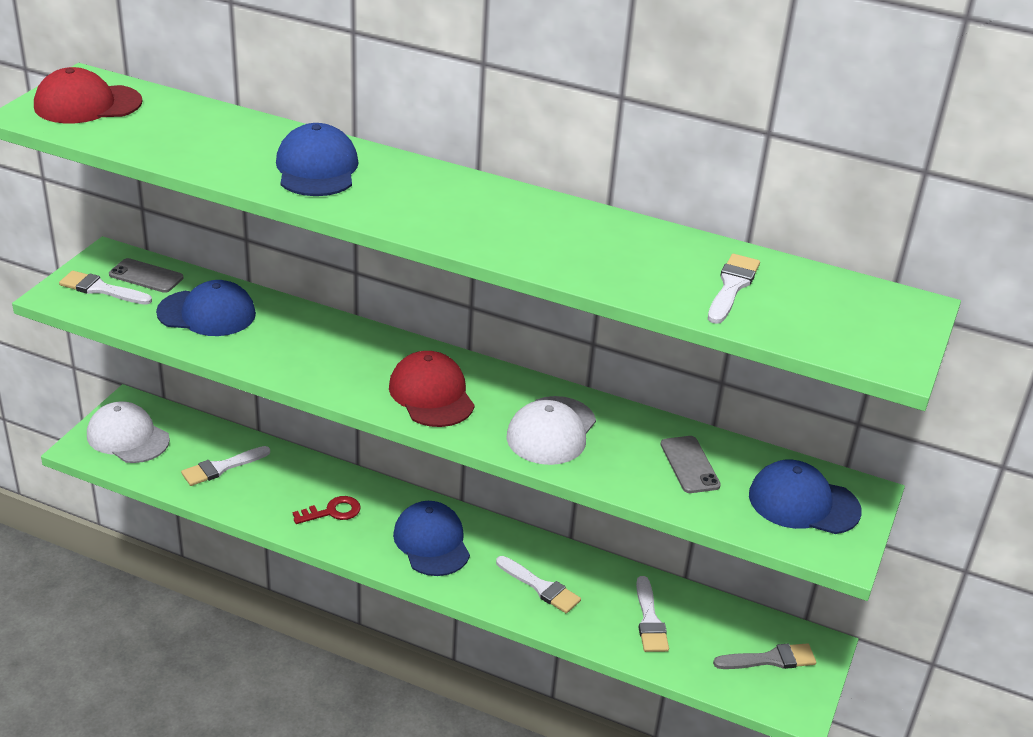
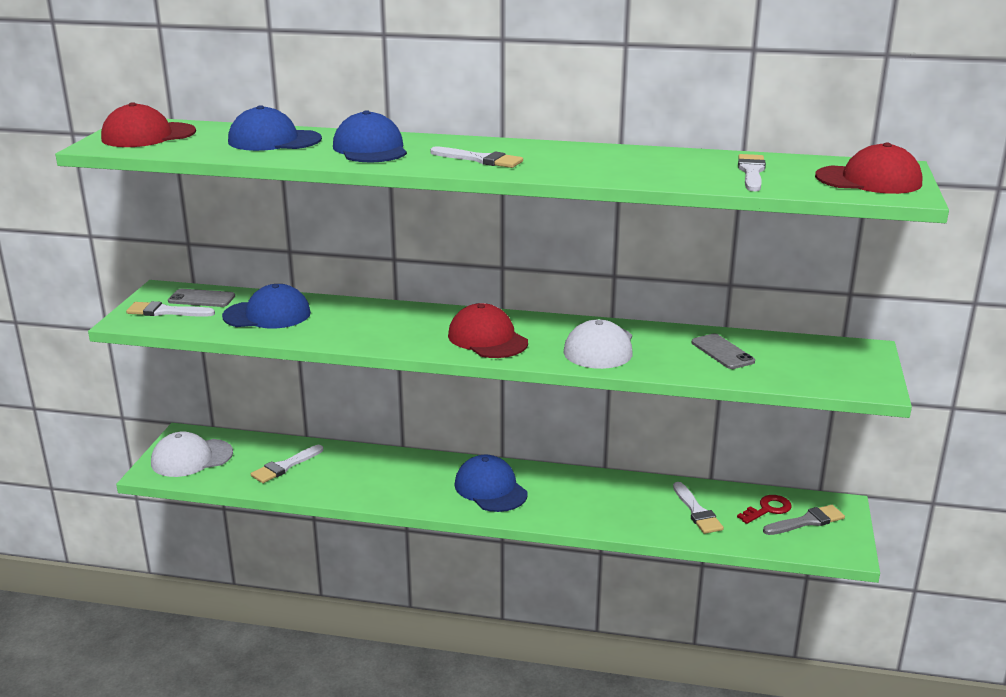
camera: 10 degrees left, 10 degrees down
white cap [87,401,170,463] -> white cap turned 45 degrees counterclockwise [151,432,233,477]
red key [293,496,361,524] -> red key moved to [737,495,792,524]
white brush [496,556,581,613] -> white brush moved to [430,146,523,168]
blue cap [749,460,862,534] -> blue cap moved to [228,105,322,151]
none -> red cap [815,143,922,194]

